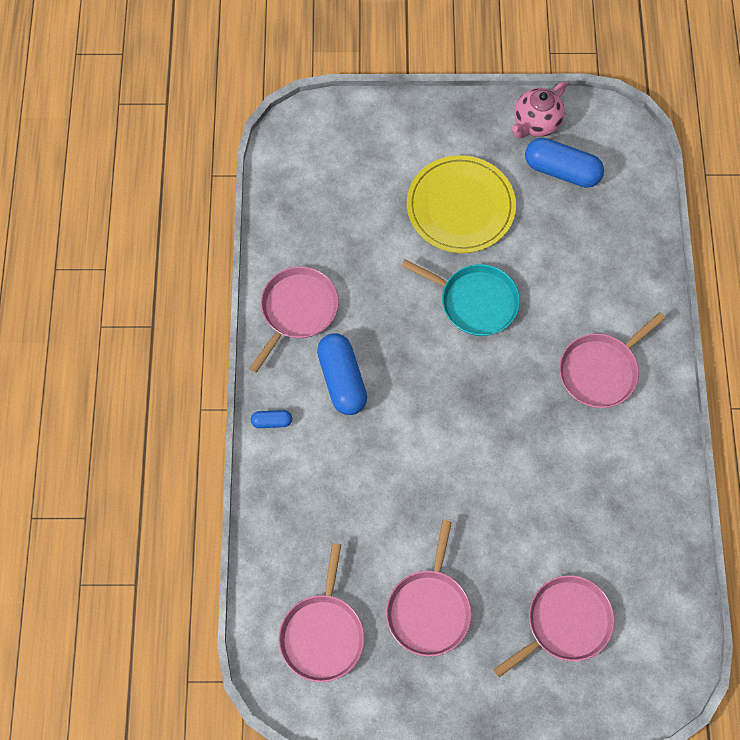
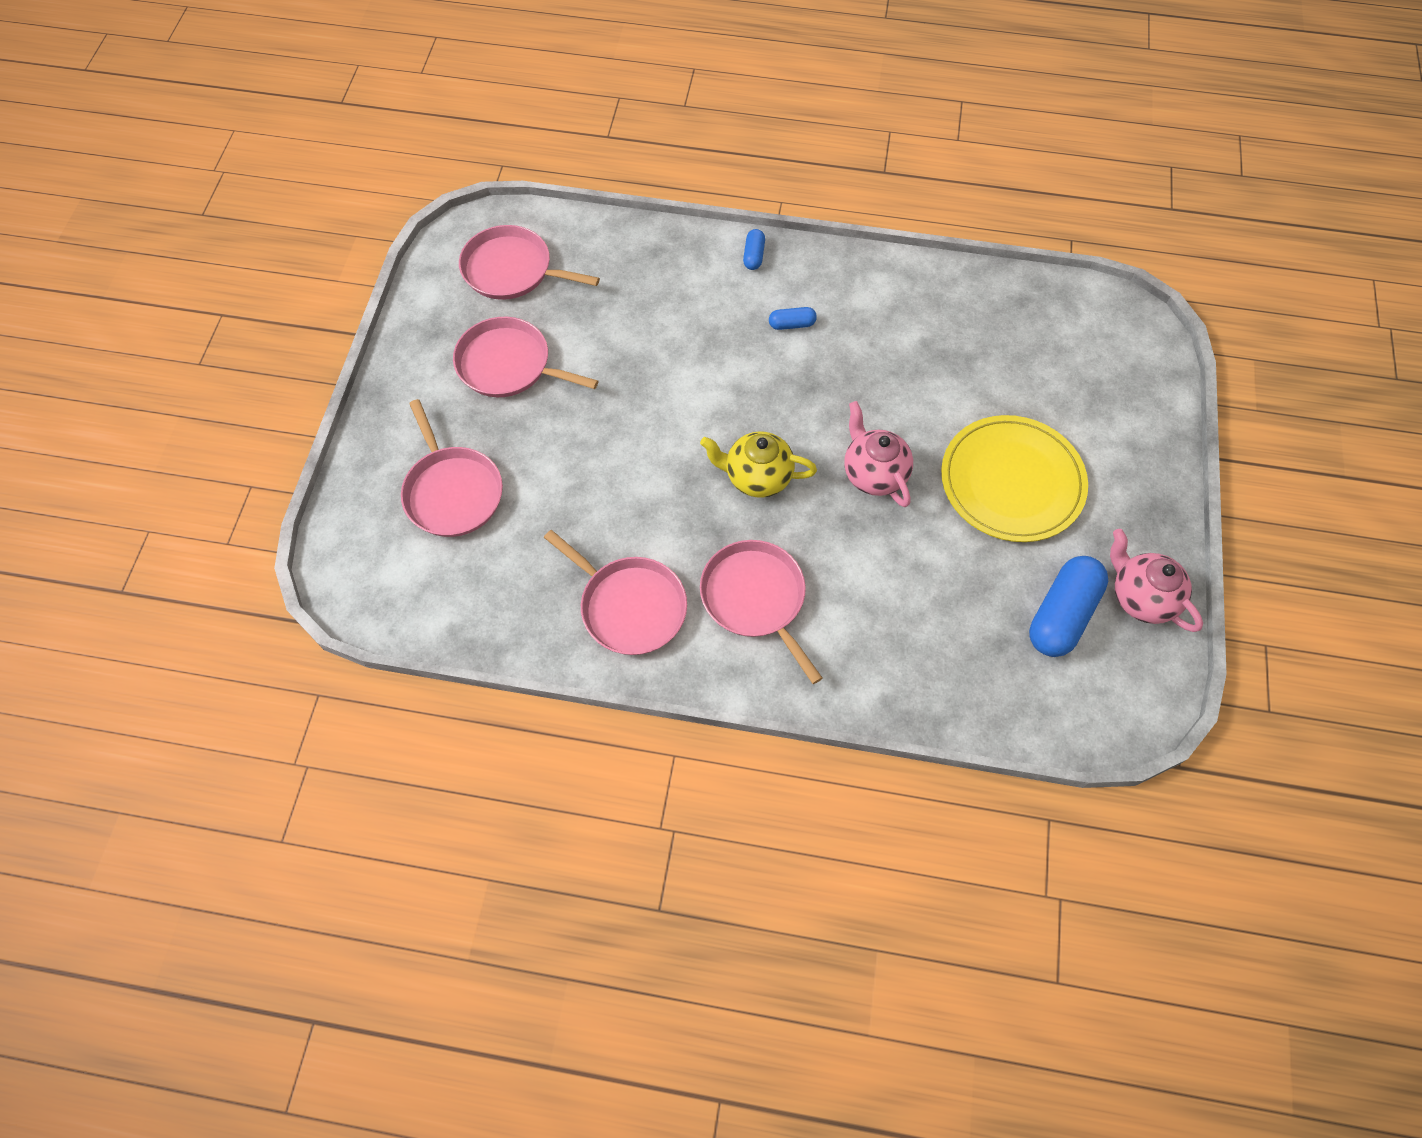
camera: 100 degrees right, 5 degrees down
pink pan [249,266,339,373] -> pink pan moved to [544,530,687,655]
blue capsule [317,333,367,415] -> blue capsule [769,307,817,330], size x0.48
turquoise pan [402,259,520,336] -> pink teapot [844,401,913,507]
none -> yellow teapot [700,431,817,498]

